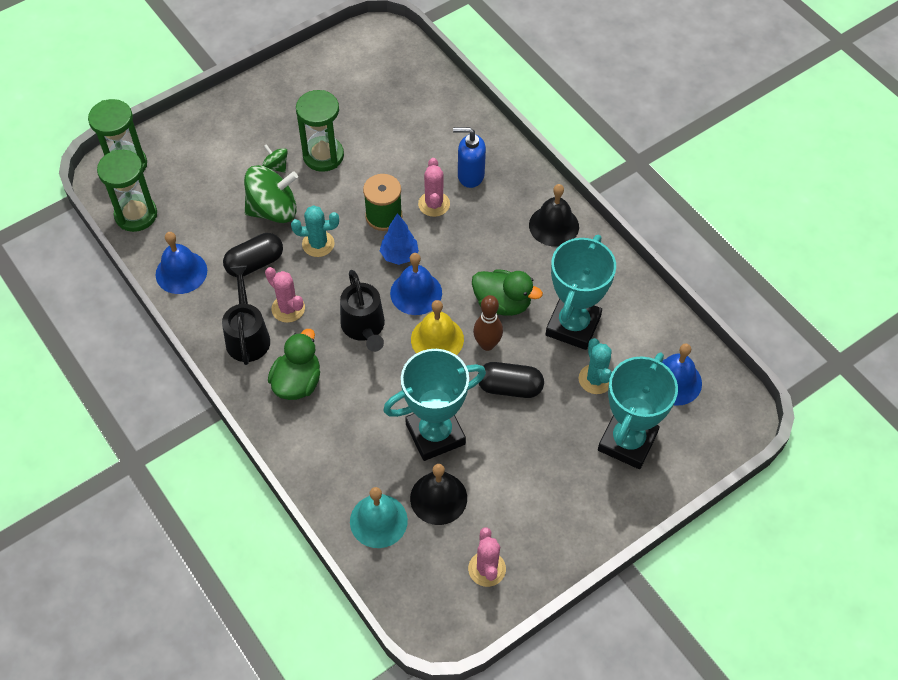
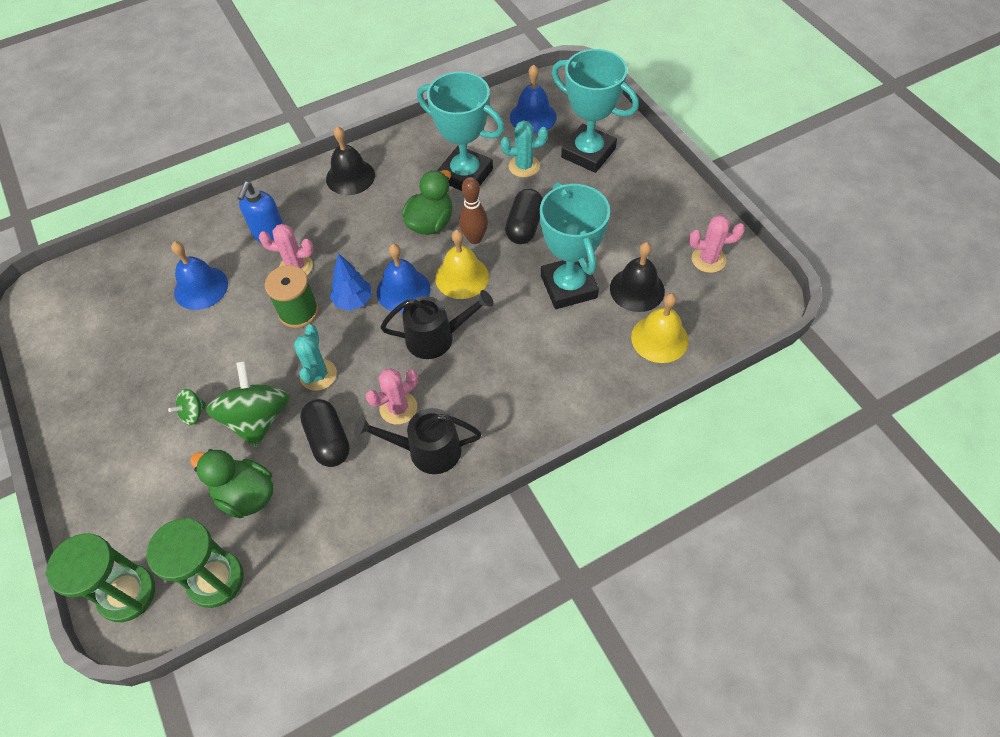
camera: 80 degrees left, 0 degrees up
blue bell [156,232,207,294] -> blue bell moved to [171,241,228,310]
green duck [268,329,320,400] -> green duck moved to [190,449,273,518]
green hourglass [296,90,344,172] -> none
turquoise bell [350,487,408,548] -> yellow bell [631,293,689,363]

